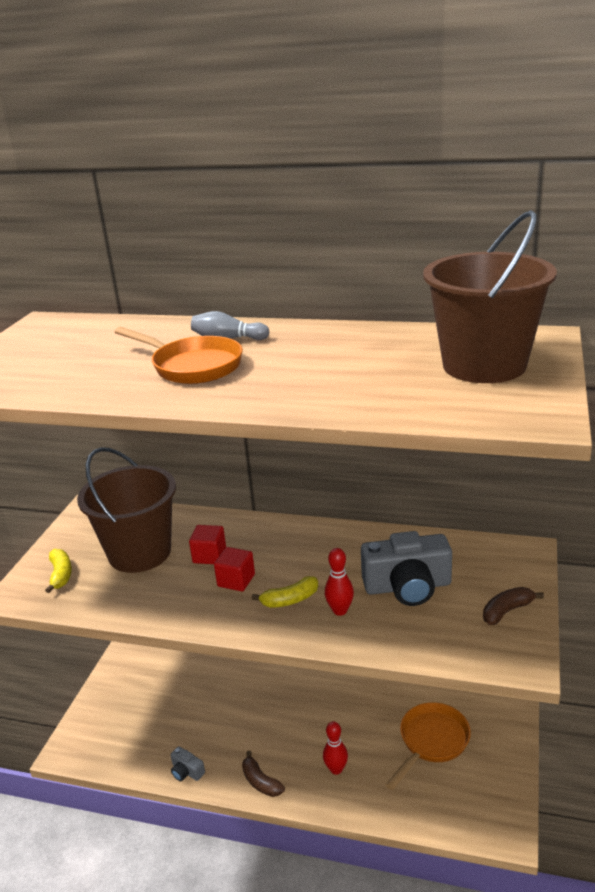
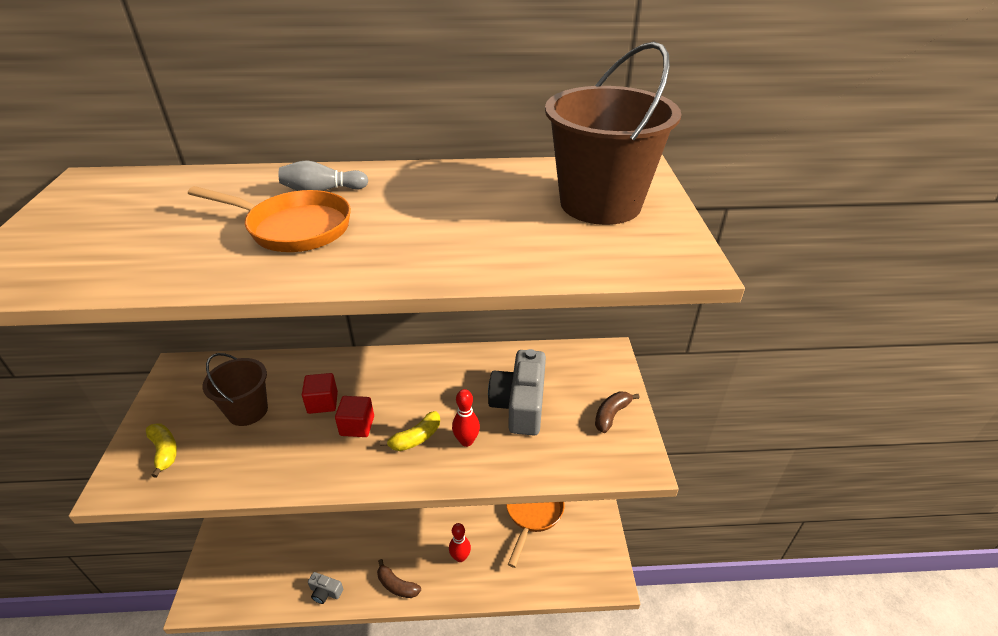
camera: 20 degrees left, 10 degrees up
brown bucket [77,447,176,573] -> brown bucket [203,353,268,426], size x0.61
grey camera [361,531,452,606] -> grey camera turned 120 degrees clockwise [488,349,546,435]

